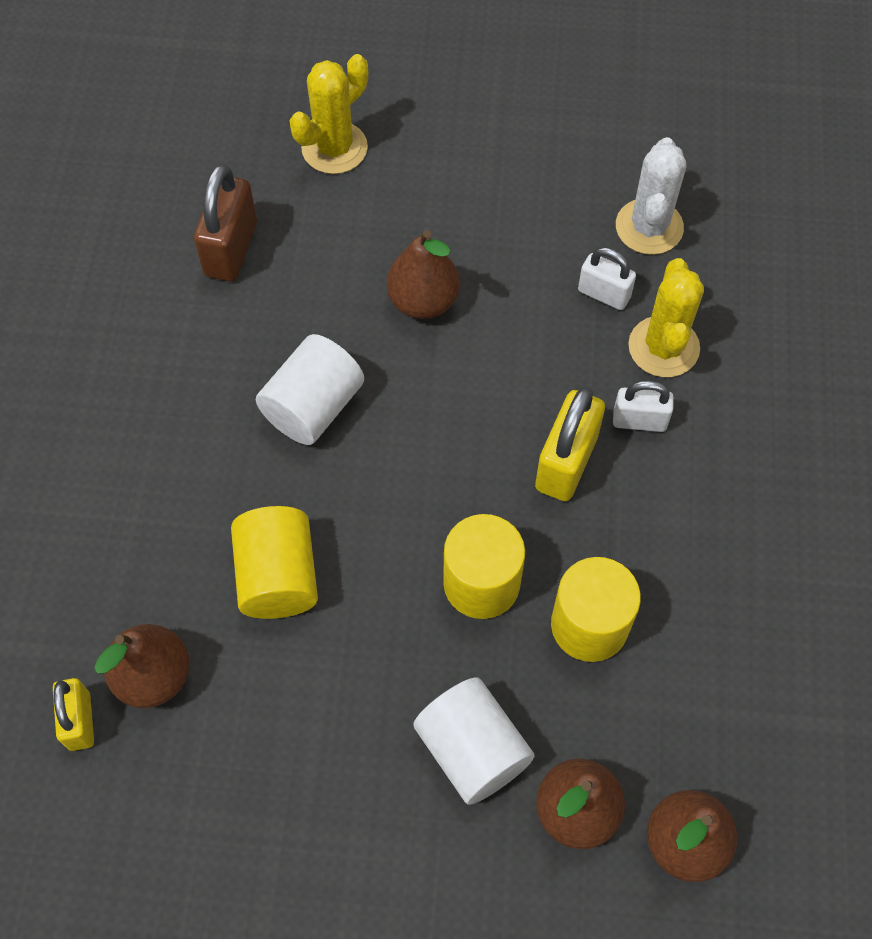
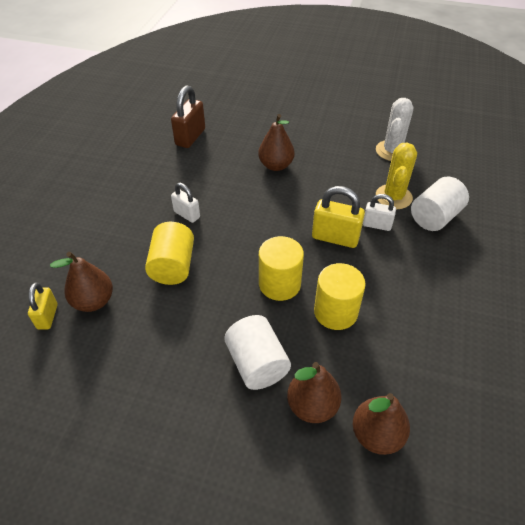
camera: 10 degrees right, 15 degrees down
white cylinder [256,334,364,445] -> white cylinder moved to [411,176,469,231]
yellow cactus [289,54,368,174] -> none
yellow padlock [535,387,605,501] -> yellow padlock turned 75 degrees clockwise [312,186,365,248]
white padlock [578,247,636,310] -> white padlock moved to [171,183,200,223]

